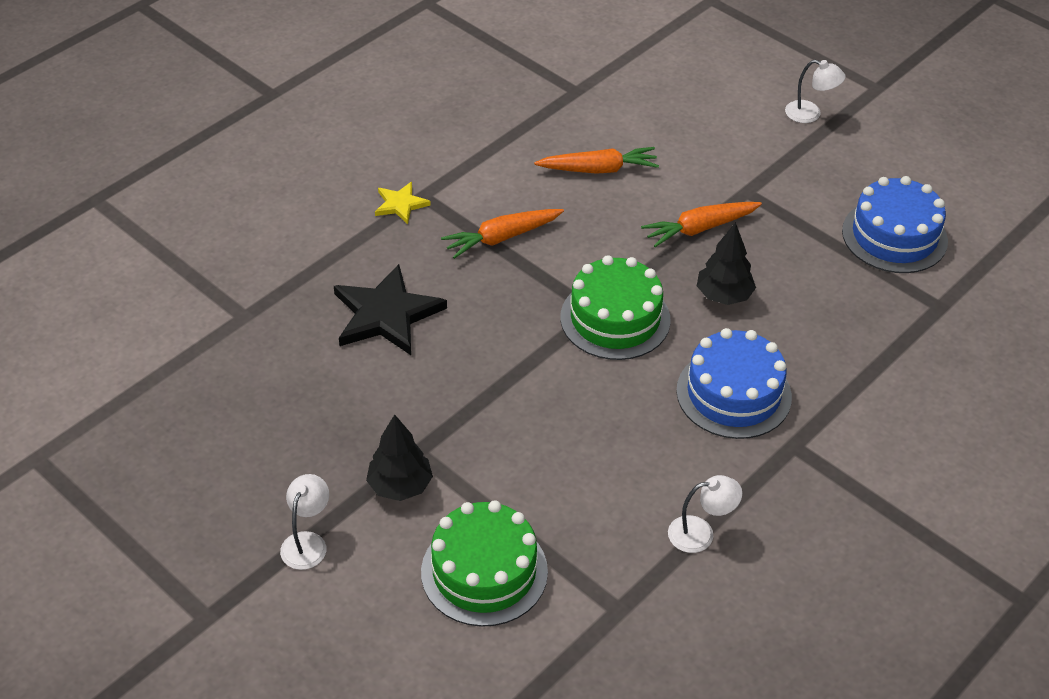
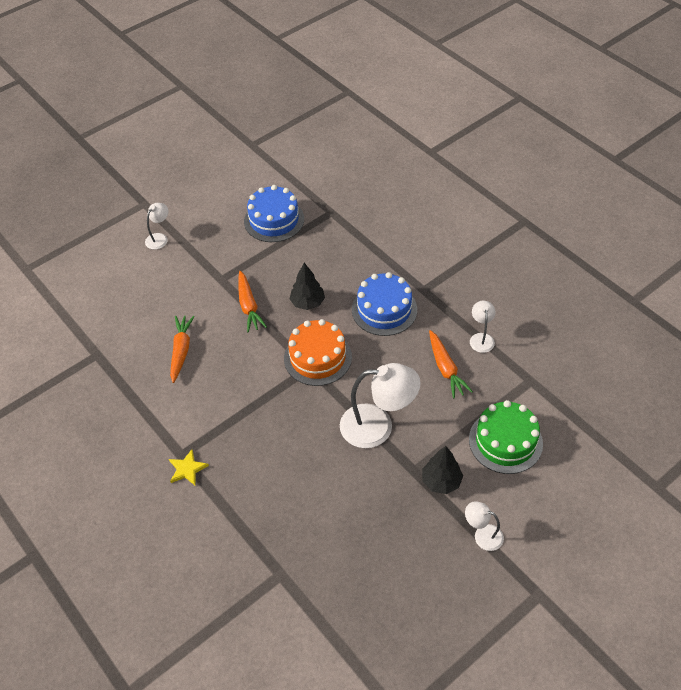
camera: 80 degrees left, 5 degrees up
black star [334,264,447,355] -> none
orange carrot [441,209,564,259] -> orange carrot moved to [429,330,473,398]
green cake [560,255,671,360] -> orange cake [284,319,352,386]
none -> white lamp [340,363,420,448]

